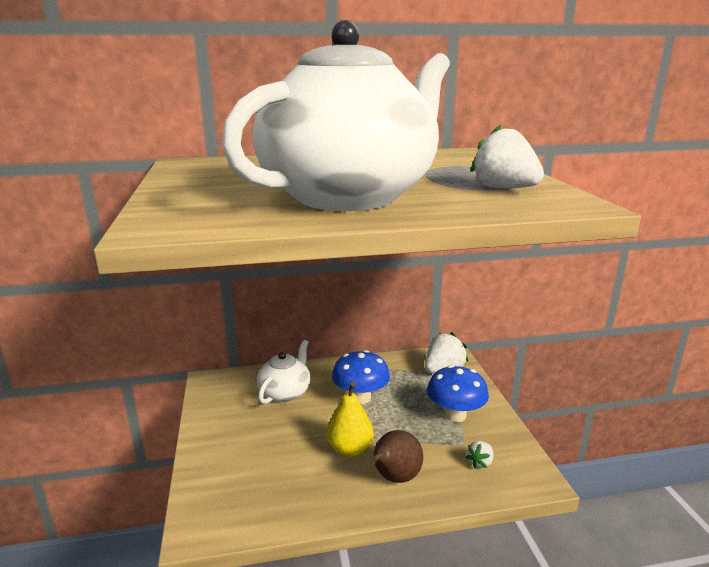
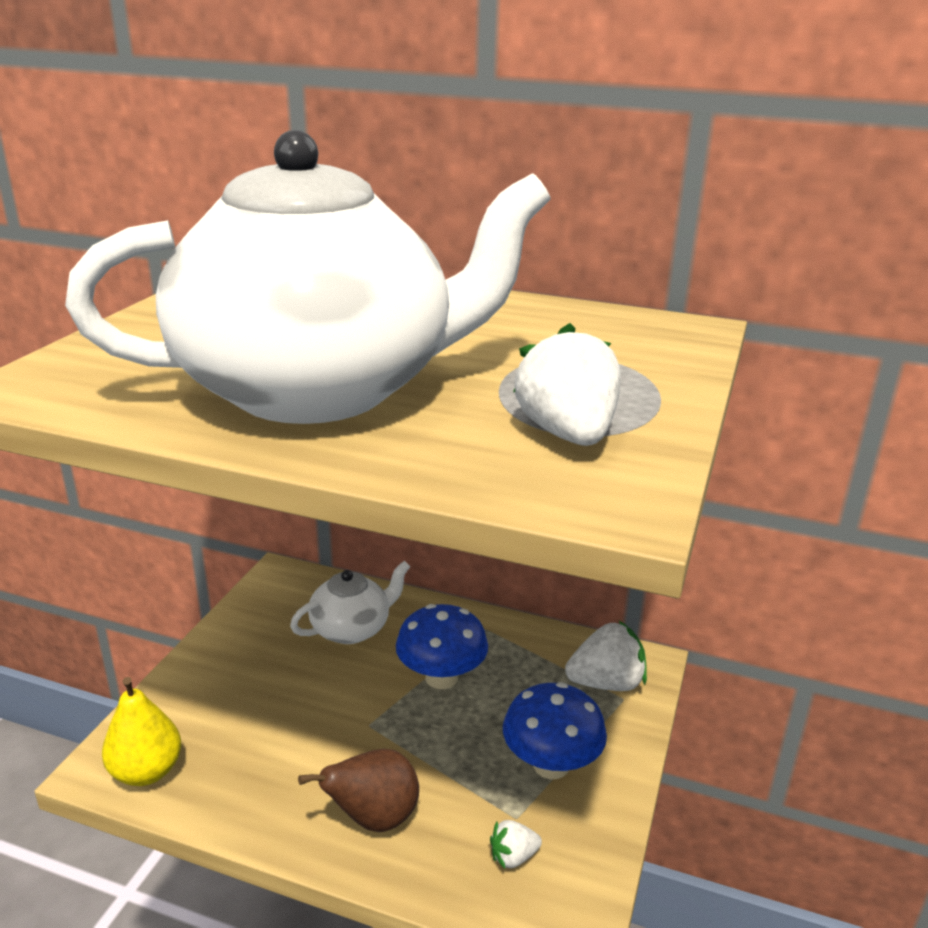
camera: 30 degrees right, 5 degrees up
yellow pear [326,382,373,457] -> yellow pear moved to [102,677,181,786]

